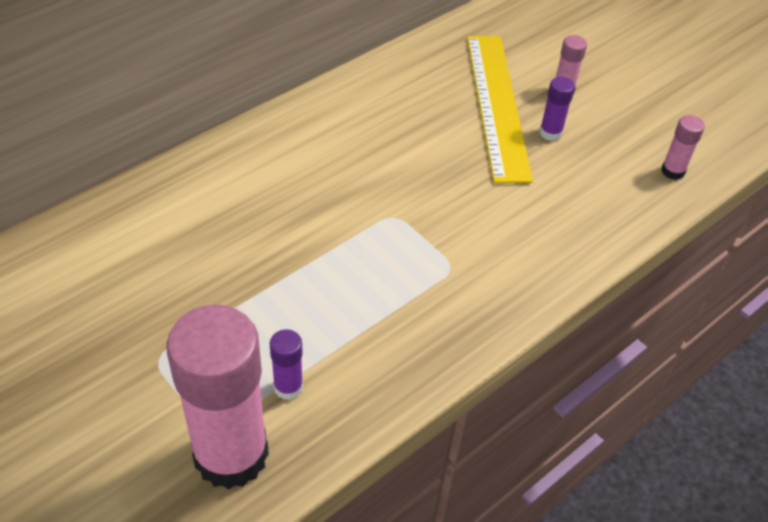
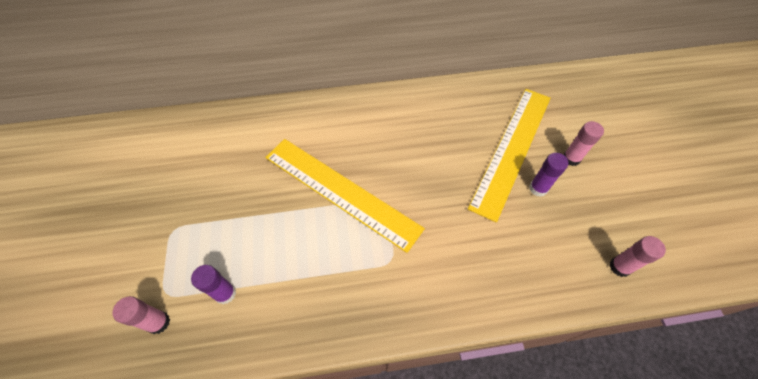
camera: 35 degrees right, 10 degrees up
pink glue stick [166,305,269,489] -> pink glue stick [112,296,170,334], size x0.42
none -> yellow ruler [265,139,425,253]

